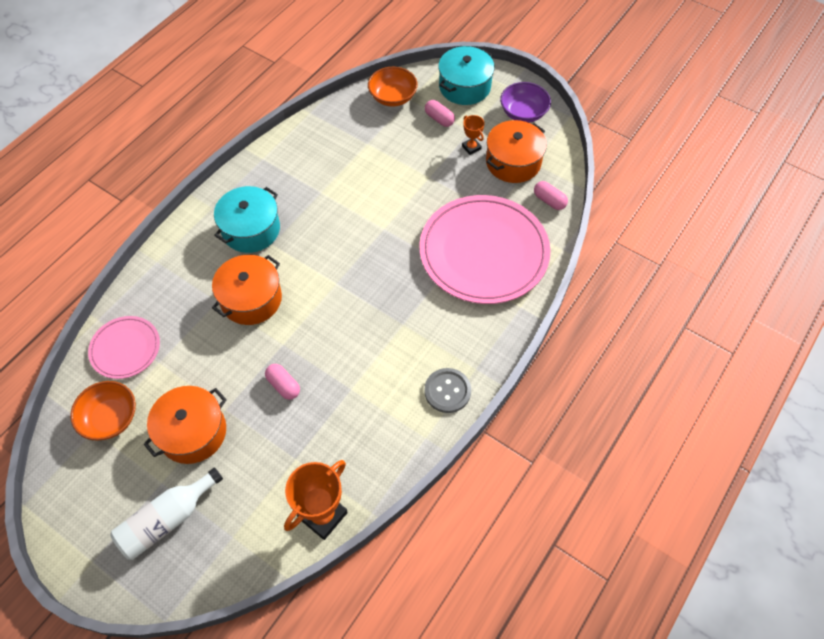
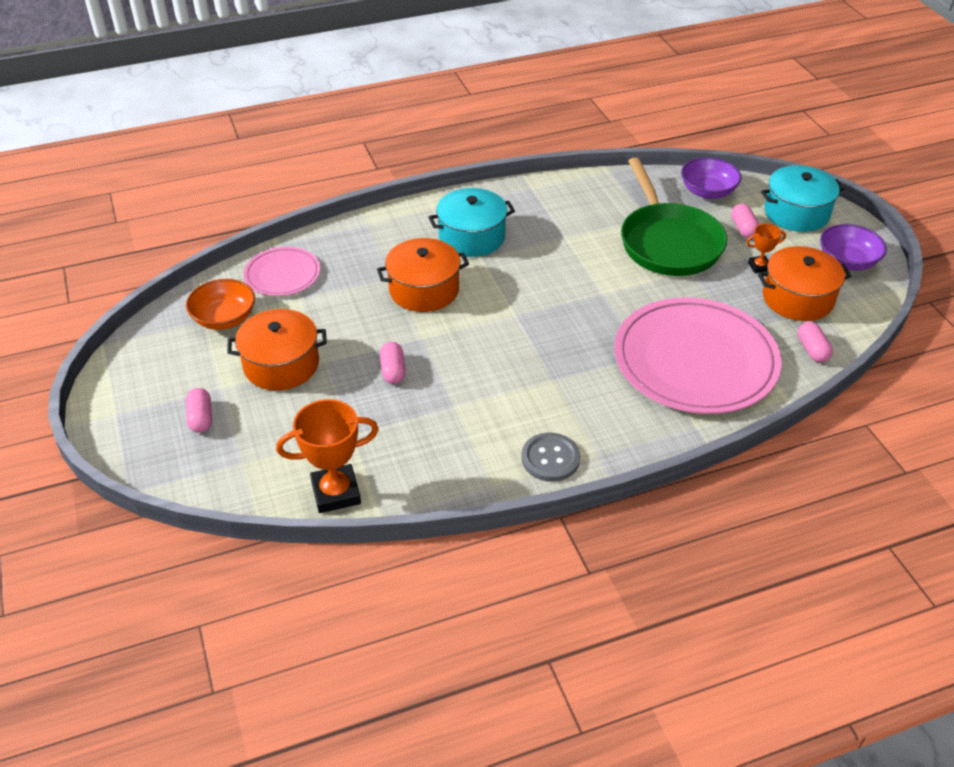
camera: 35 degrees right, 15 degrees down
white bottle [110,467,223,560] -> pink capsule [186,388,212,433]
orange bowl [368,67,418,106] -> purple bowl [681,157,742,199]
orange trophy [462,115,485,155] -> orange trophy turned 75 degrees clockwise [746,224,786,273]
none -> green pan [621,157,727,276]

